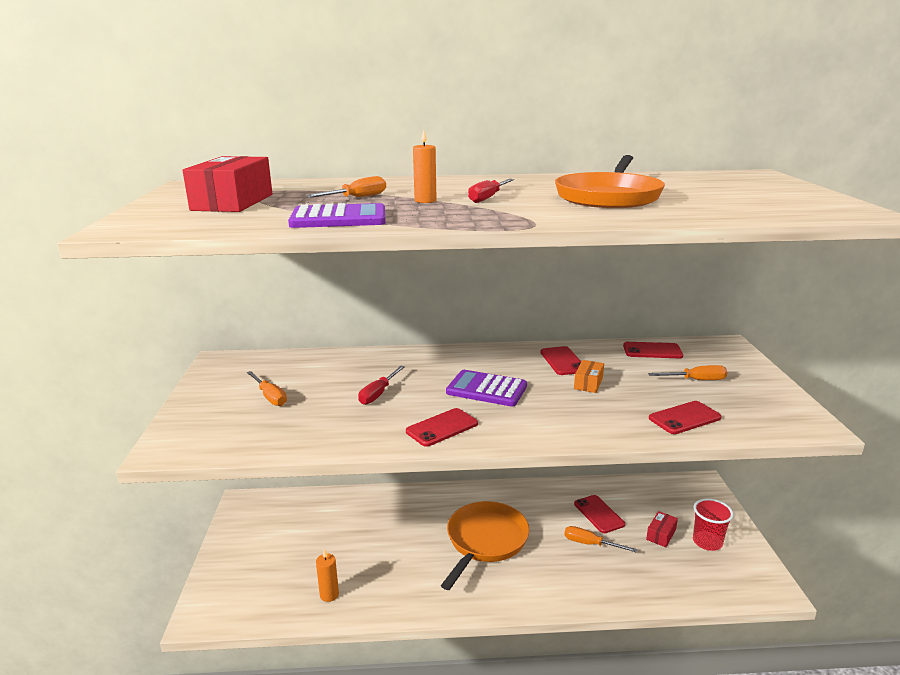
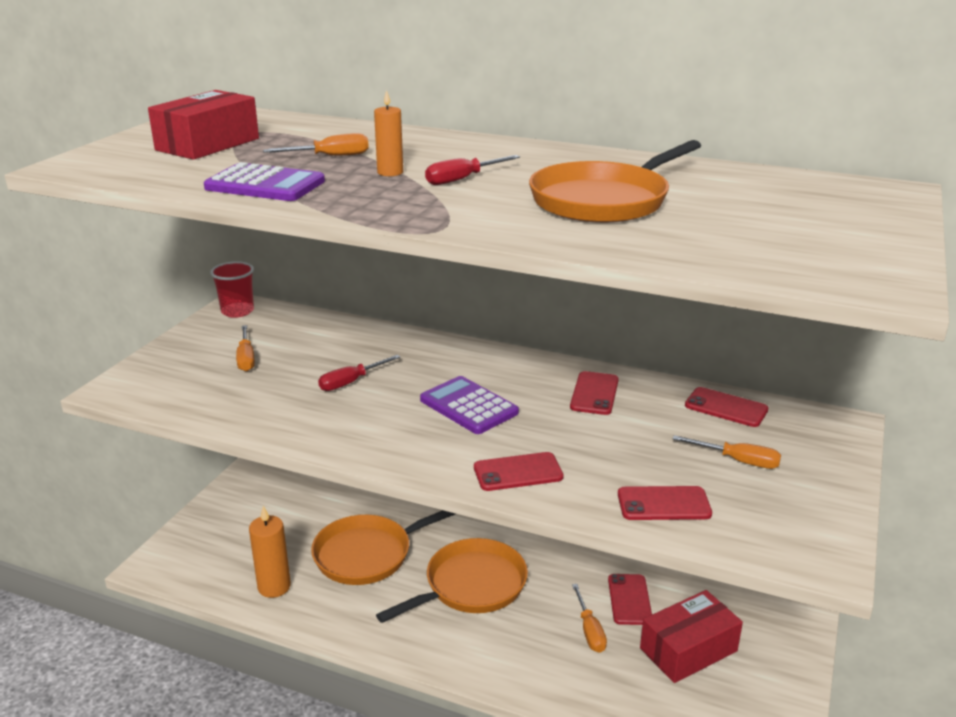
camera: 25 degrees right, 5 degrees up
orange candle [316,549,339,602] -> orange candle [249,506,291,598], size x1.56
red phone [406,408,478,447] -> red phone moved to [474,452,564,491]
orange screwdriver [564,526,637,553] -> orange screwdriver turned 150 degrees counterclockwise [572,584,607,653]
orange box [574,360,604,393] -> none
red box [646,511,678,547] -> red box [640,590,743,683], size x1.98
red cup [693,498,734,551] -> red cup moved to [210,261,254,318]
none -> orange pan [311,510,455,585]

